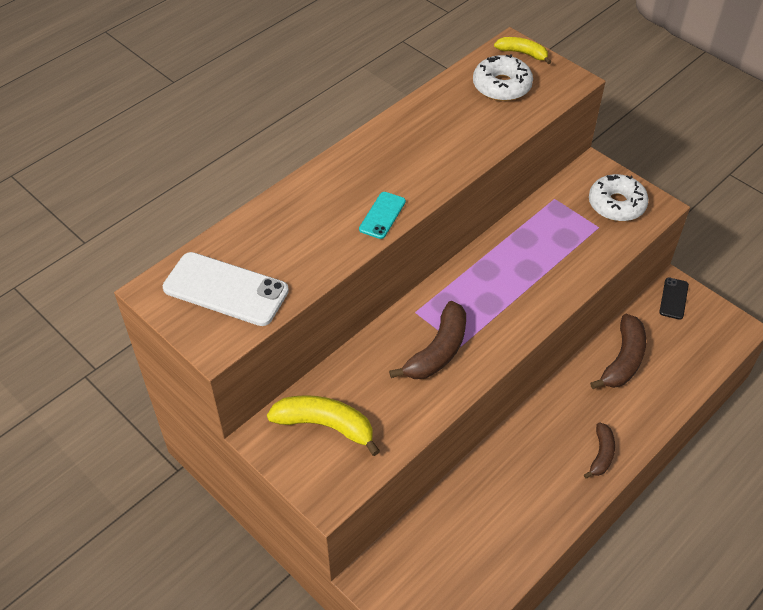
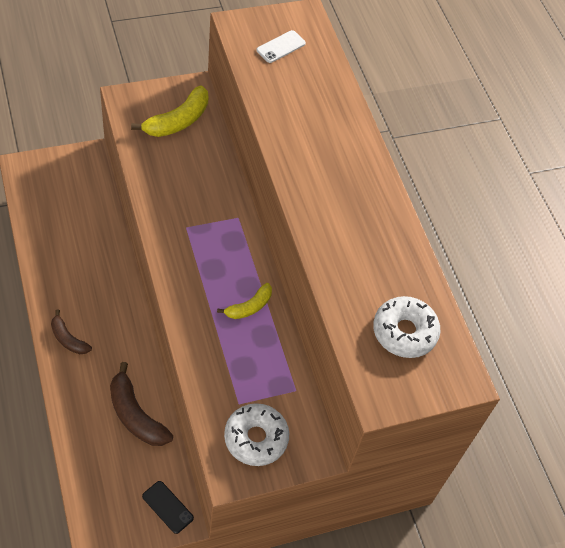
camera: 110 degrees right, 5 degrees up
white phone [163,252,289,326] -> white phone [256,30,306,63], size x0.53
turquoise phone [359,192,406,239] -> none
brown banana [389,301,466,379] -> none
yellow banana [494,37,551,64] -> yellow banana moved to [217,283,272,319]

